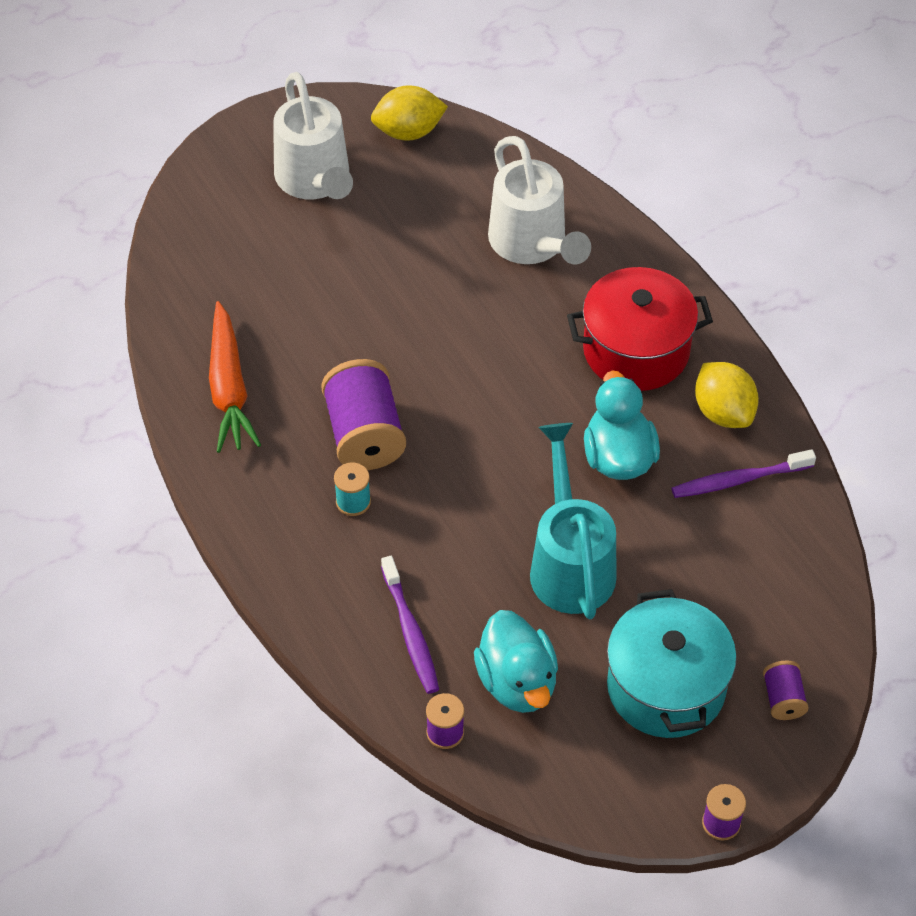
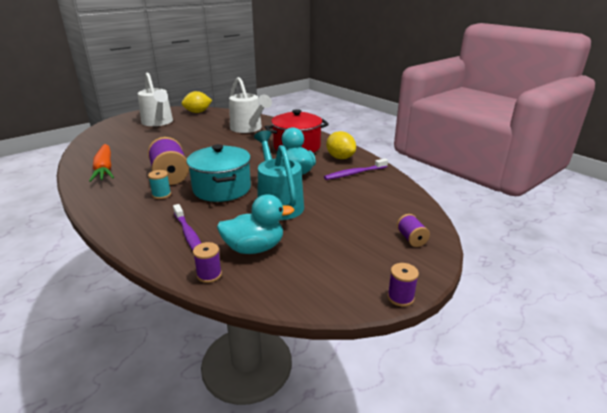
camera: 10 degrees left, 25 degrees down
turquoise duck [474,610,558,713] -> turquoise duck turned 75 degrees counterclockwise [217,194,294,254]
turquoise pot [607,589,737,738] -> turquoise pot moved to [187,144,251,202]

